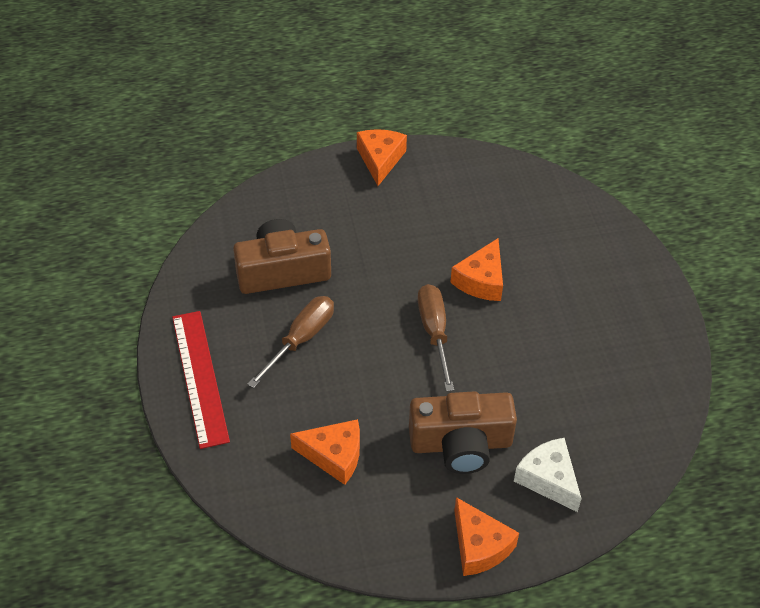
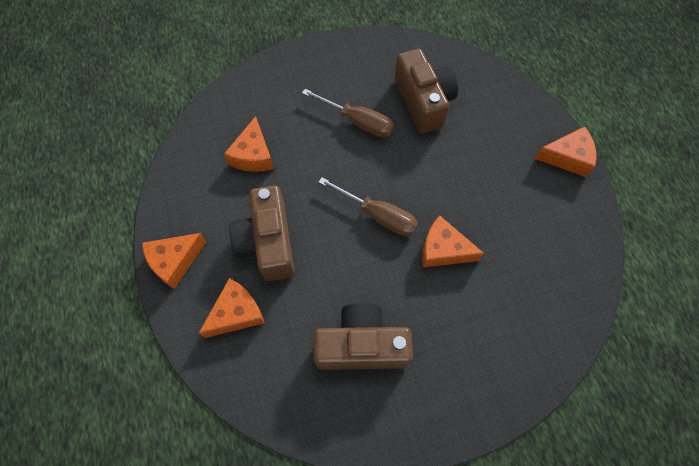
camera: 85 degrees right, 15 degrees up
red ruler [172,311,230,449] -> none
brown screwdriver [418,284,454,391] -> brown screwdriver turned 45 degrees clockwise [319,177,418,236]
white cheese [514,438,582,512] -> orange cheese [199,278,264,338]
none -> brown camera [314,303,413,370]

